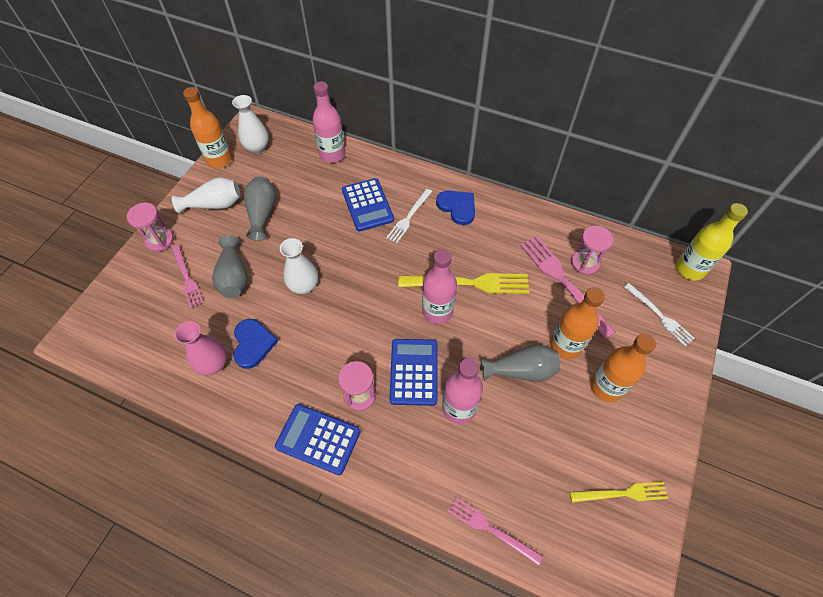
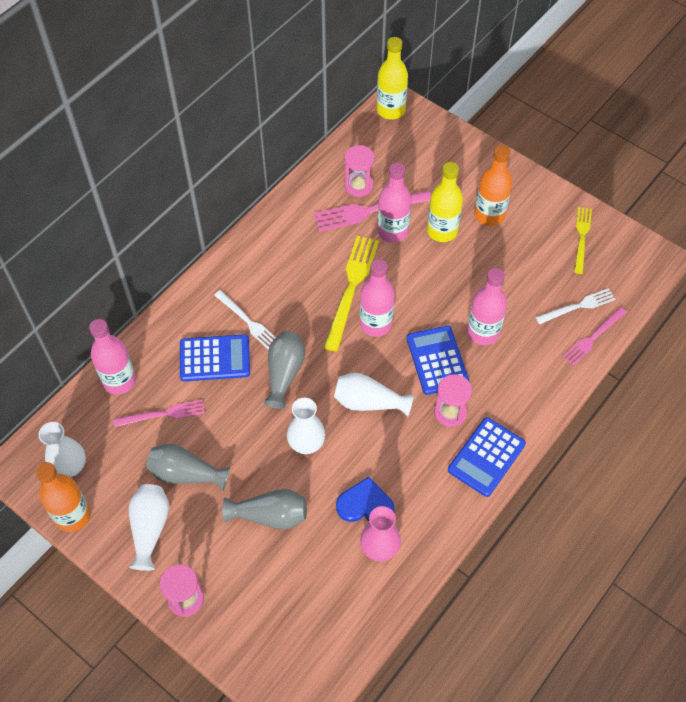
camera: 75 degrees left, 0 degrees up
pink fork [171,245,204,308] -> pink fork moved to [114,399,205,427]
blue calculator [389,339,437,406] -> blue calculator turned 60 degrees clockwise [407,326,469,395]
blue heart [436,190,475,225] -> none
grey vase [481,345,561,382] -> grey vase moved to [263,331,305,409]
orange bottle [550,287,605,359] -> yellow bottle [427,162,463,242]
white fork [624,283,695,347] -> white fork moved to [535,288,616,324]
none -> white vase [334,373,414,416]
none -> pink bottle [378,162,411,243]

